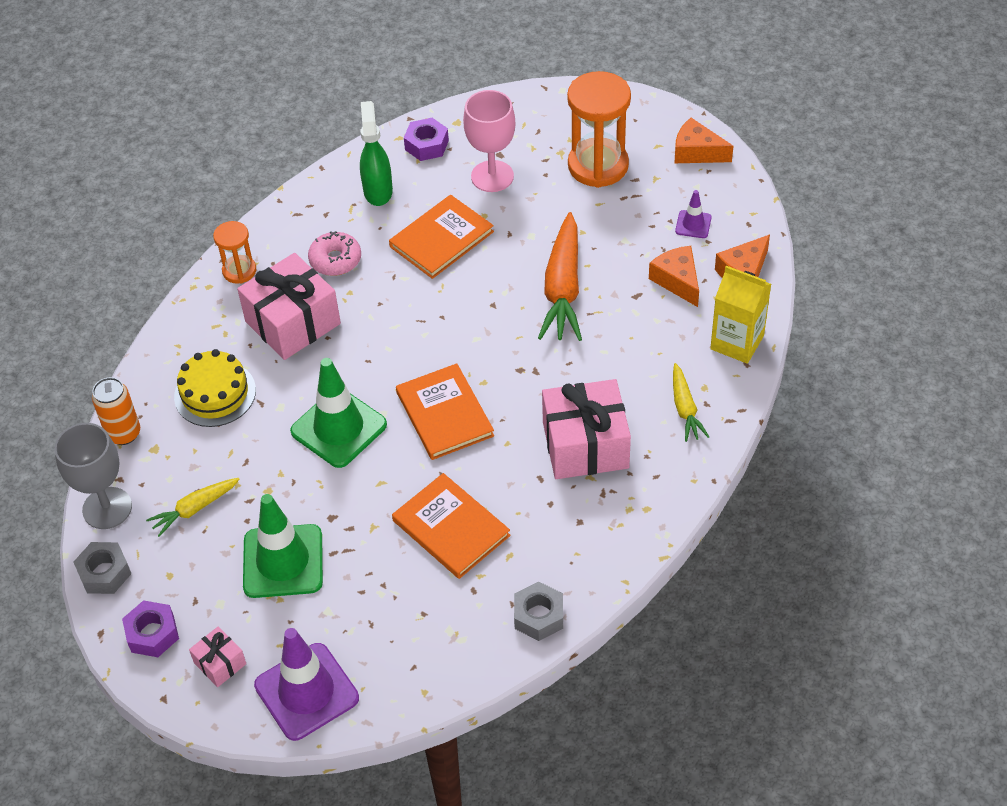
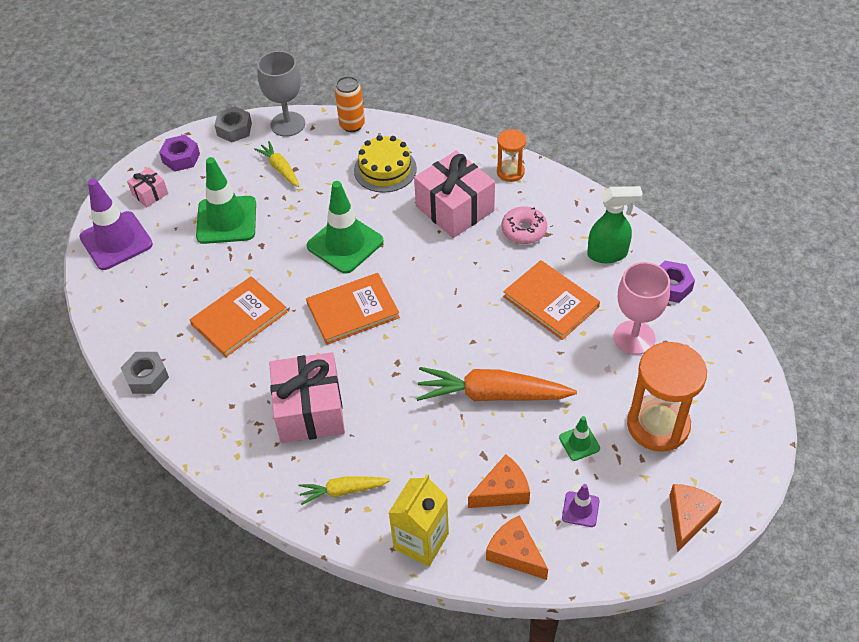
camera: 90 degrees right, 0 degrees up
none -> green traffic cone [559,416,600,461]

